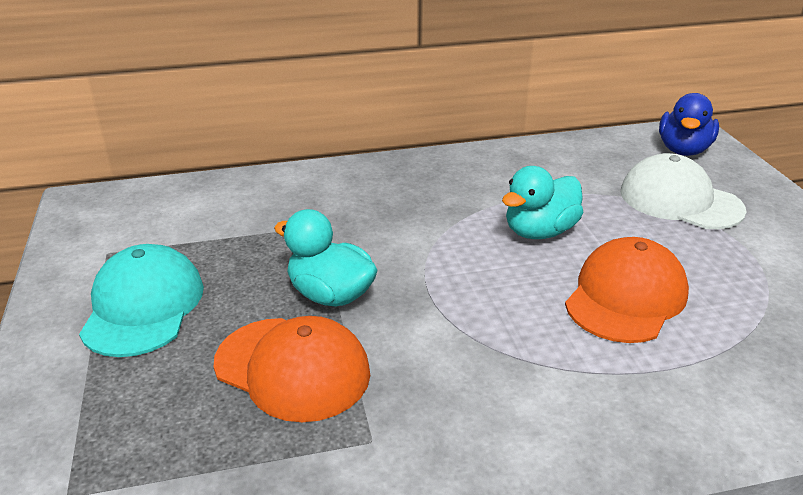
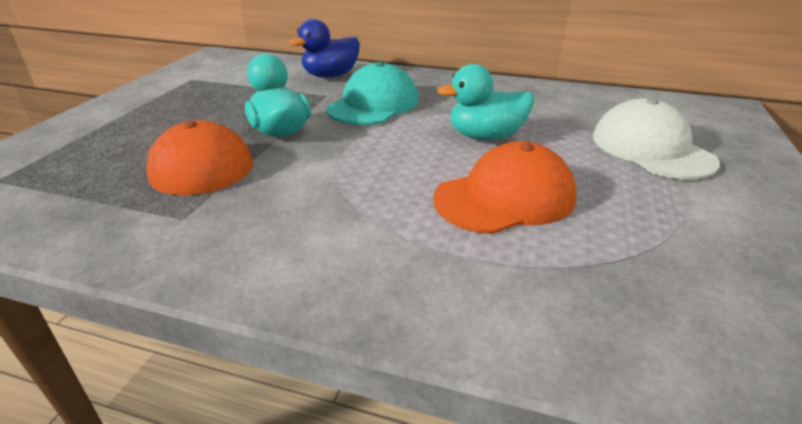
camera: 30 degrees right, 0 degrees up
turquoise cap [79,244,204,357] -> turquoise cap moved to [326,62,419,125]
blue duck [659,93,719,156] -> blue duck moved to [289,19,360,78]

